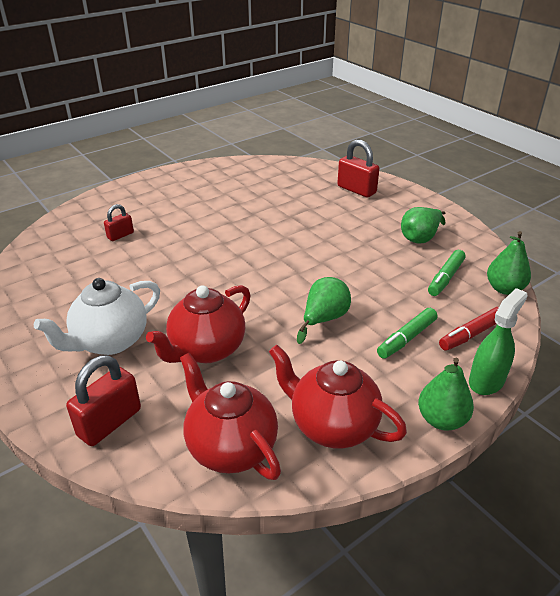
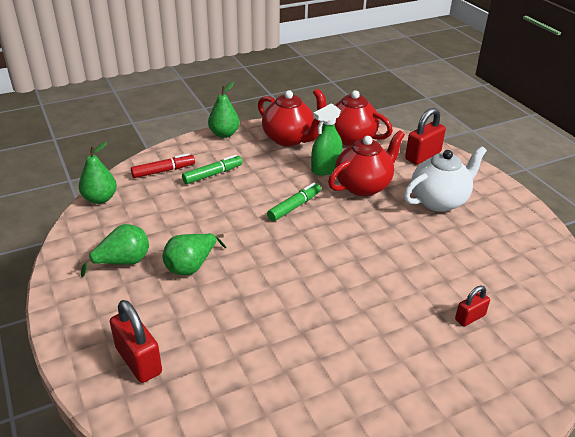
camera: 170 degrees left, 0 degrees up
red teapot [180,353,281,480] -> red teapot turned 150 degrees clockwise [313,88,393,146]
green pear [297,277,351,344] -> green pear moved to [163,233,226,275]
green marker [428,250,466,296] -> green marker moved to [267,183,321,221]
green spray bottle [469,288,528,395] -> green spray bottle moved to [311,104,342,176]

